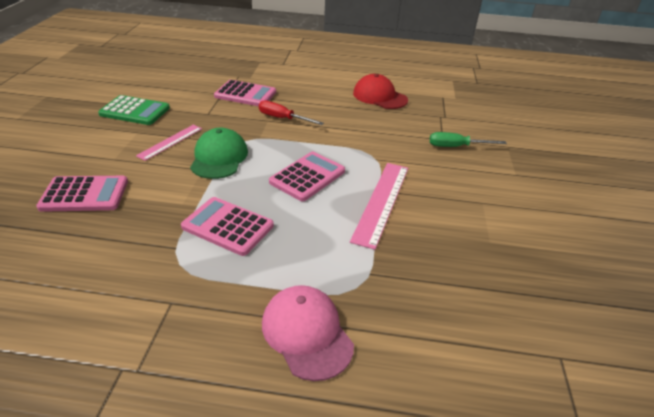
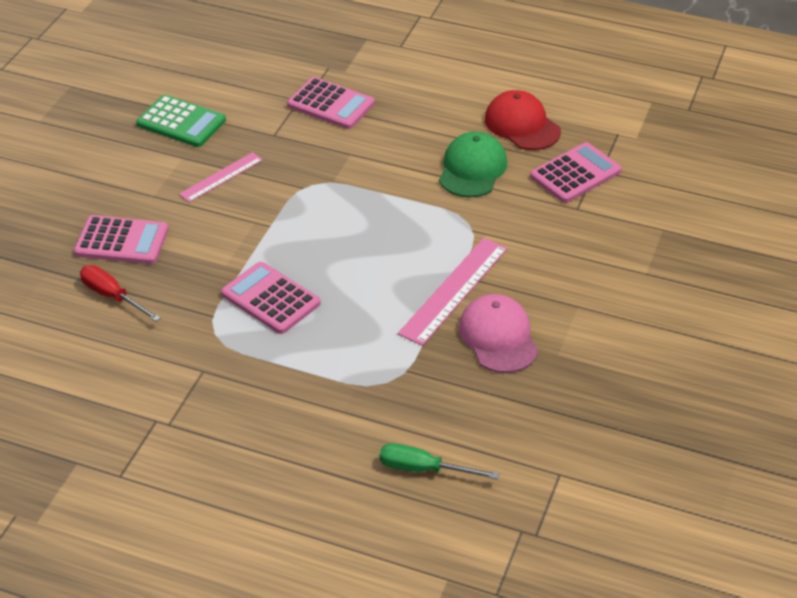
camera: 15 degrees right, 5 degrees up
green cap [190,128,248,179] -> green cap moved to [439,132,507,197]
red screwdriver [259,100,324,125] -> red screwdriver moved to [80,265,161,321]
pink cap [262,285,354,381] -> pink cap moved to [458,294,538,373]
pink calculator [269,152,345,201] -> pink calculator moved to [530,142,622,203]
green screwdriver [430,132,507,147] -> green screwdriver moved to [379,443,499,479]

